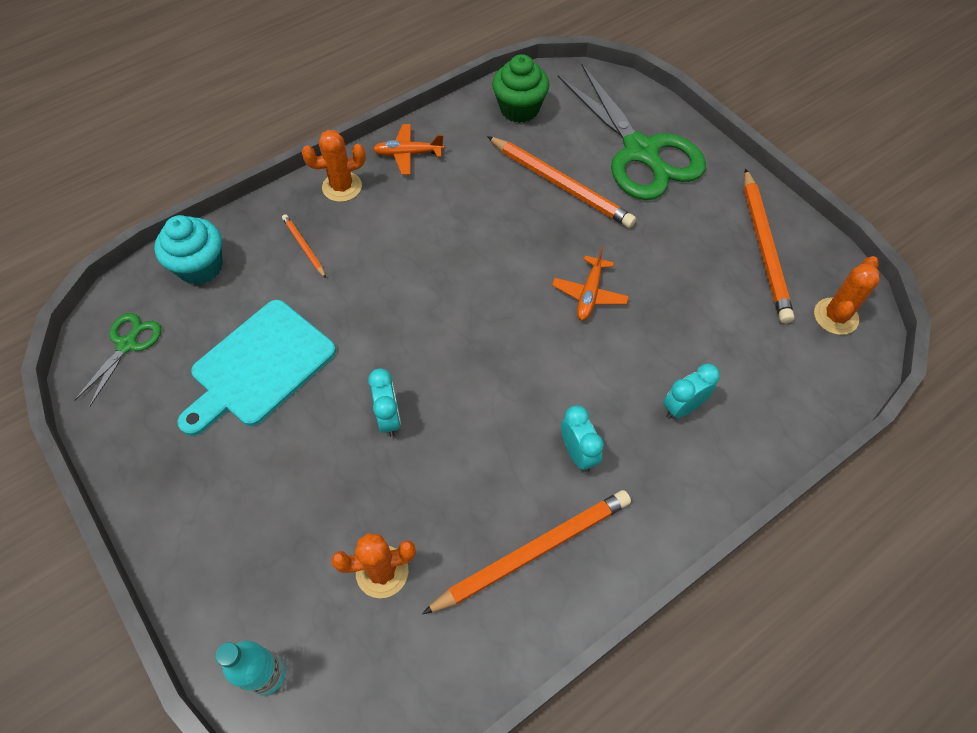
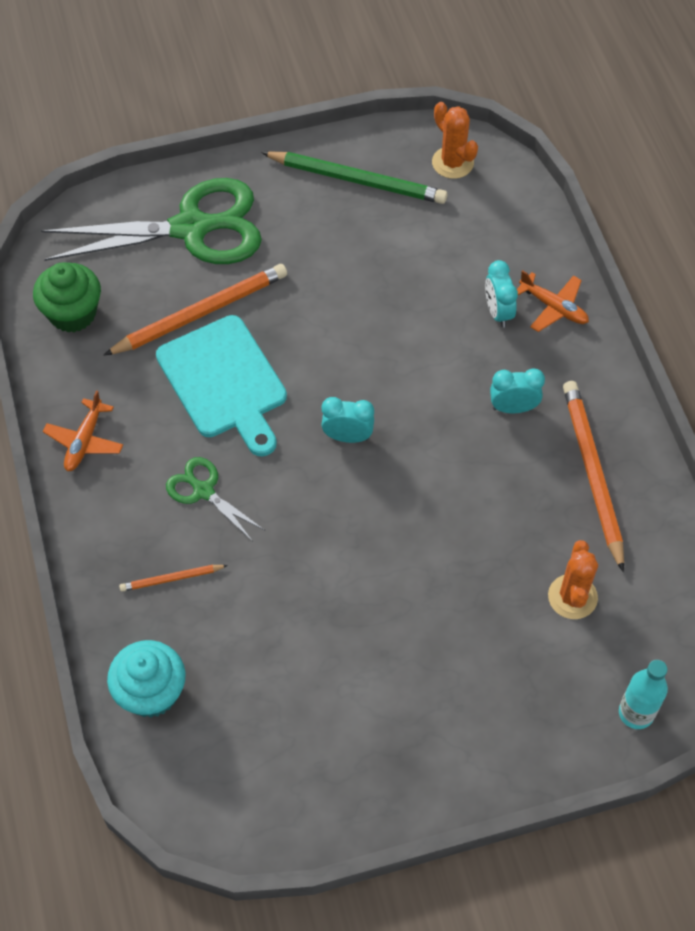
camera: 70 degrees left, 0 degrees up
green scissors [74,313,161,407] -> green scissors moved to [166,457,264,542]
turquoise cutting board [178,300,336,436] -> turquoise cutting board moved to [156,315,287,456]
orange cactus [302,130,366,202] -> none
turquoise clock [368,368,401,437] -> turquoise clock moved to [321,397,374,443]
orange plane [552,247,629,320] -> orange plane moved to [517,270,589,332]
orange pencil [744,168,794,324] -> green pencil [261,151,448,204]

